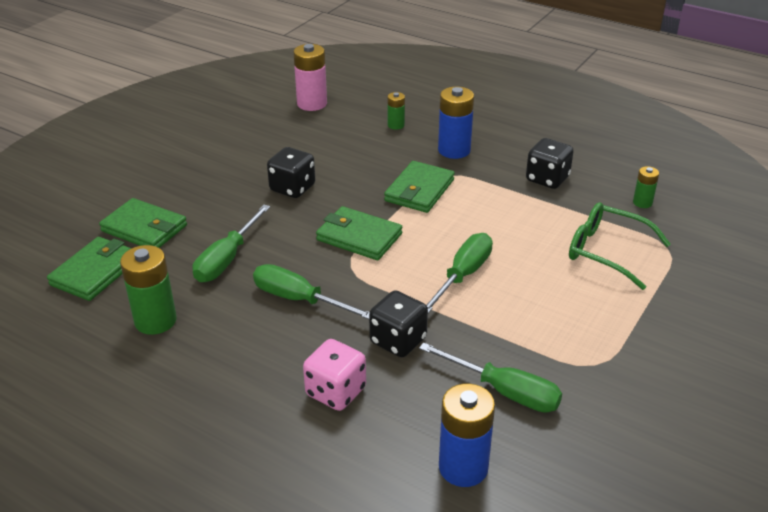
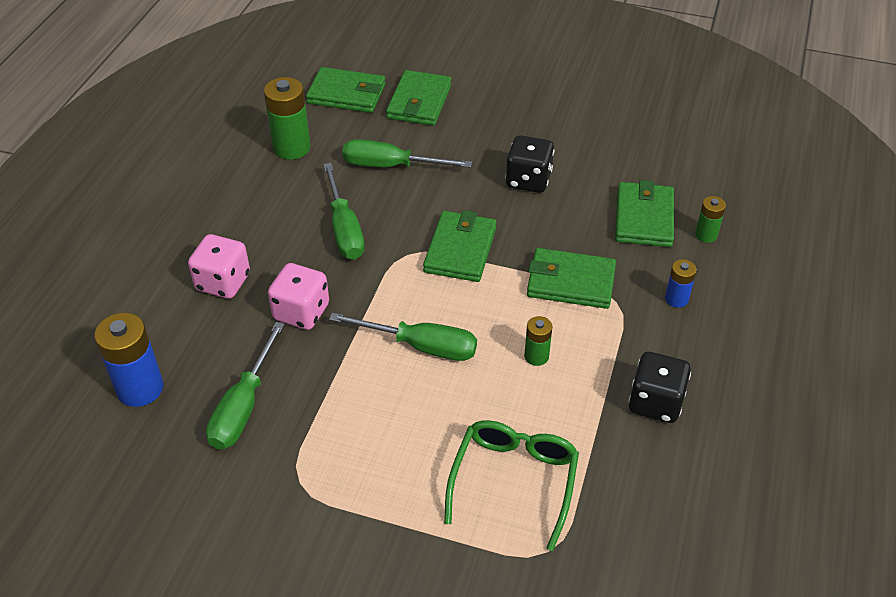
camera: 75 degrees right, 10 degrees up
green screwdriver [253,264,370,319] -> green screwdriver turned 150 degrees clockwise [323,163,365,260]
pink battery [293,44,327,111] -> none
black dice [369,290,428,357] -> pink dice [268,263,329,330]
blue battery [438,87,474,159] -> blue battery [665,259,697,308], size x0.55
green battery [633,166,659,208] -> green battery moved to [524,316,553,366]
none -> green wallet [615,180,674,247]

